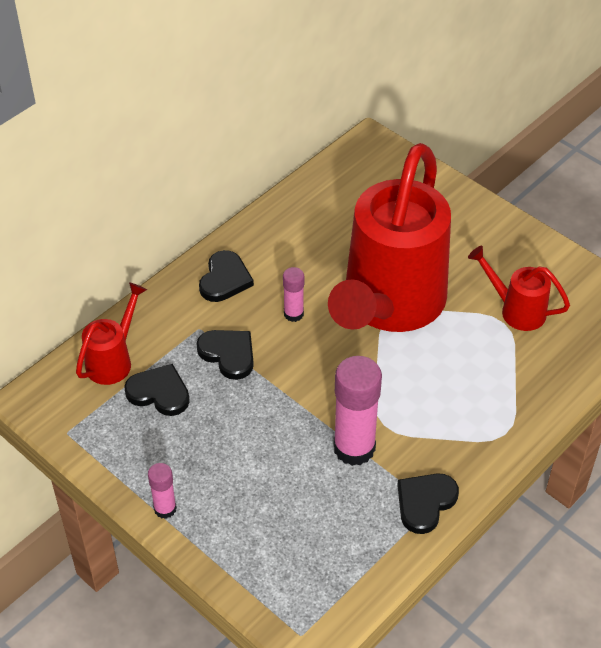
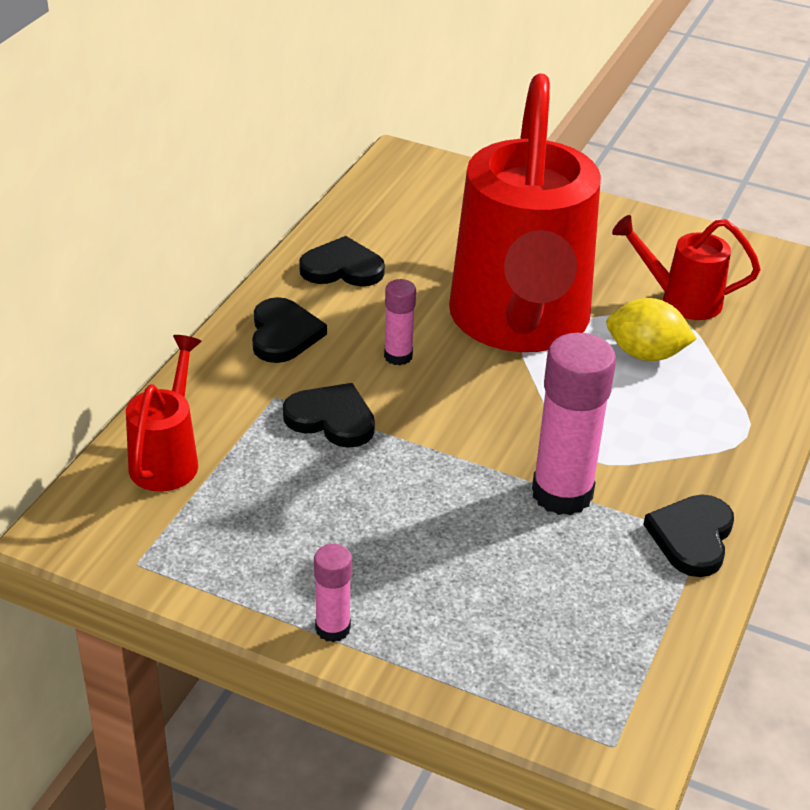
camera: 20 degrees left, 10 degrees down
black heart [124,364,190,416] -> black heart moved to [299,236,385,286]
none -> yellow lemon [606,298,697,361]

